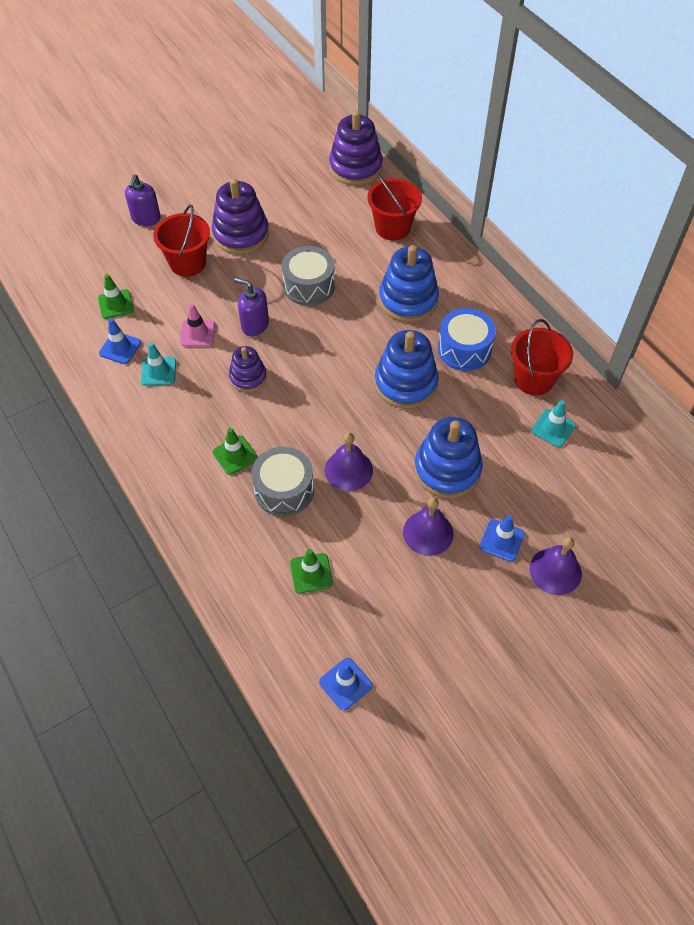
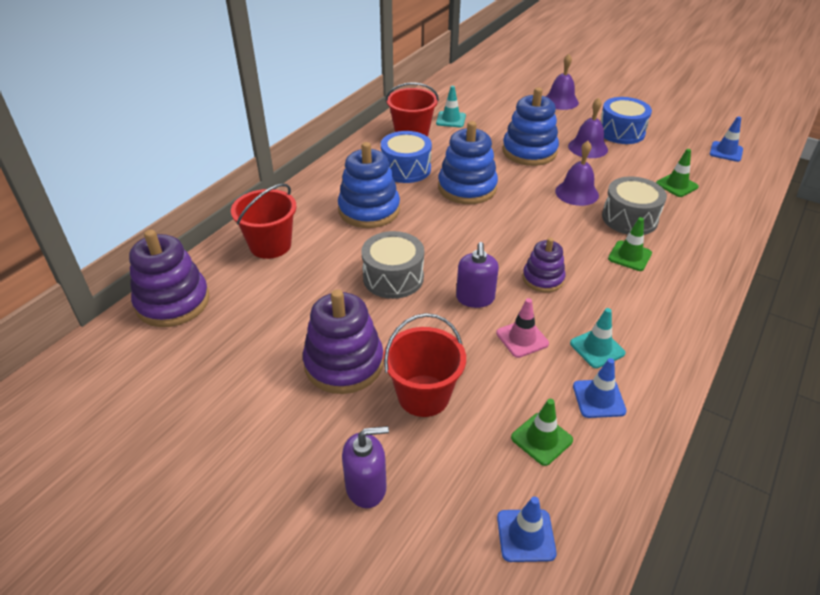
camera: 115 degrees left, 15 degrees down
blue traffic cone [479,515,525,562] -> blue traffic cone moved to [497,496,557,562]
none -> blue drum [601,97,652,144]

